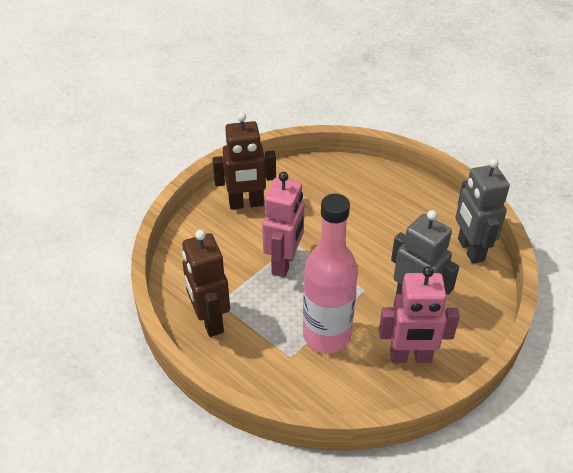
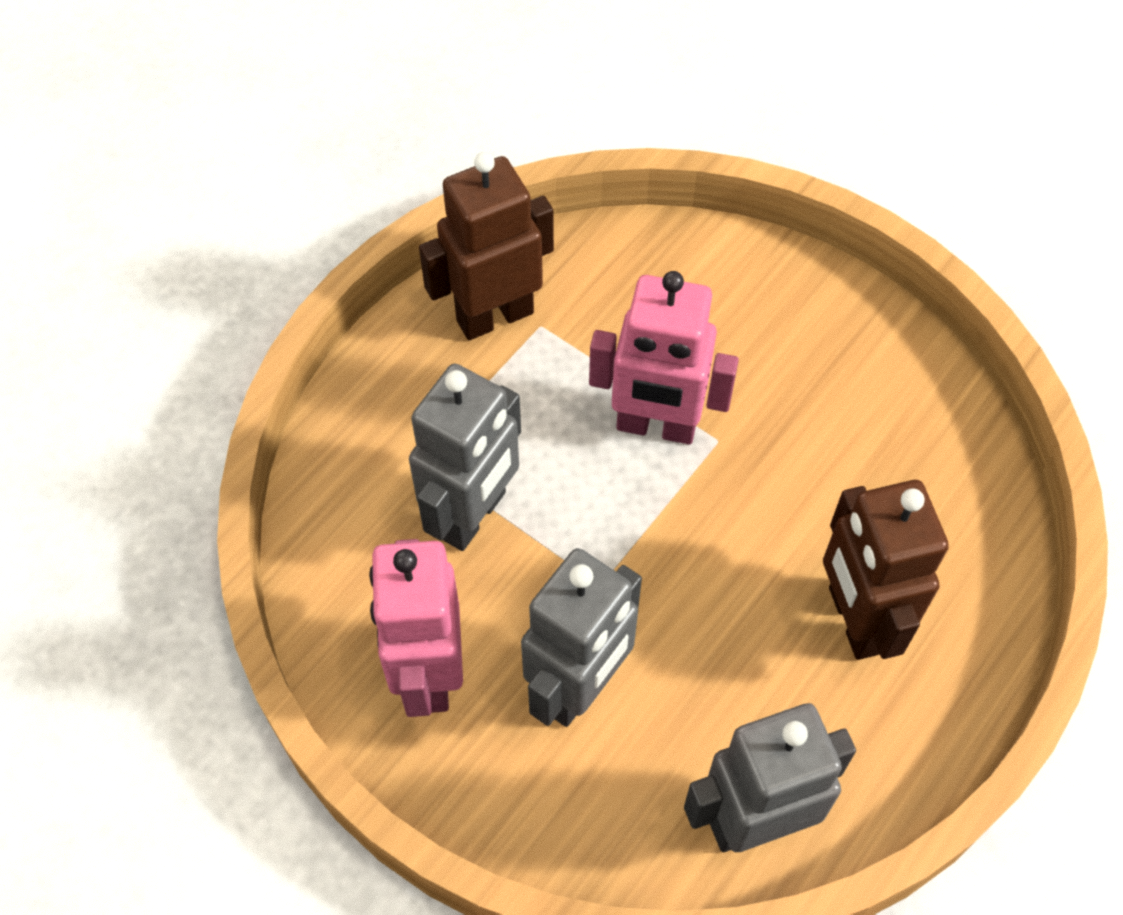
camera: 85 degrees right, 15 degrees up
brown robot [212,113,276,210] -> brown robot moved to [823,480,949,660]
pink bottle [303,194,358,353] -> grey robot [409,364,521,551]

